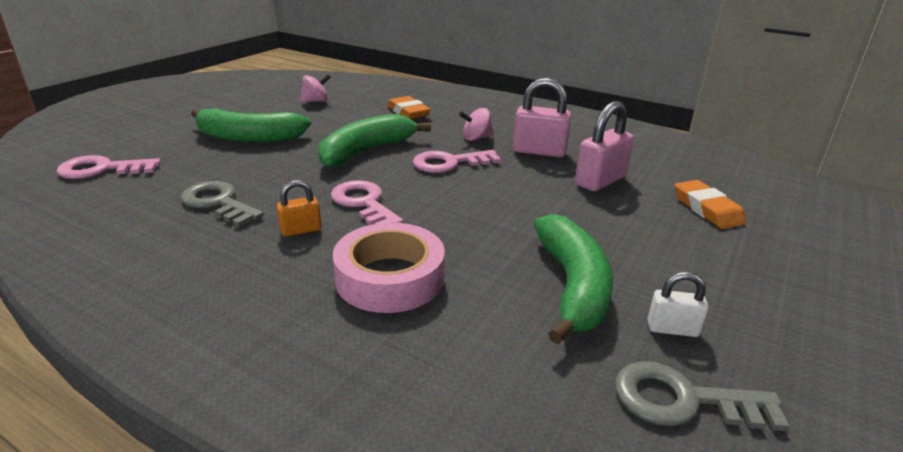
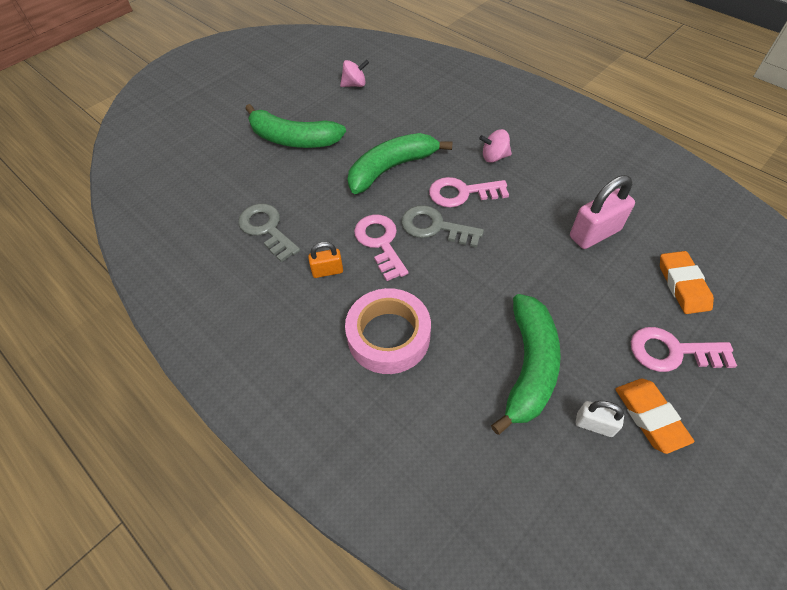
camera: 15 degrees right, 25 degrees up
pink key [57,155,161,179] -> pink key moved to [631,327,737,372]
orange eraser [387,96,431,119] -> orange eraser moved to [615,379,694,454]
pink padlock [513,78,571,157] -> none
grey key [615,361,790,431] -> grey key moved to [401,205,484,248]

